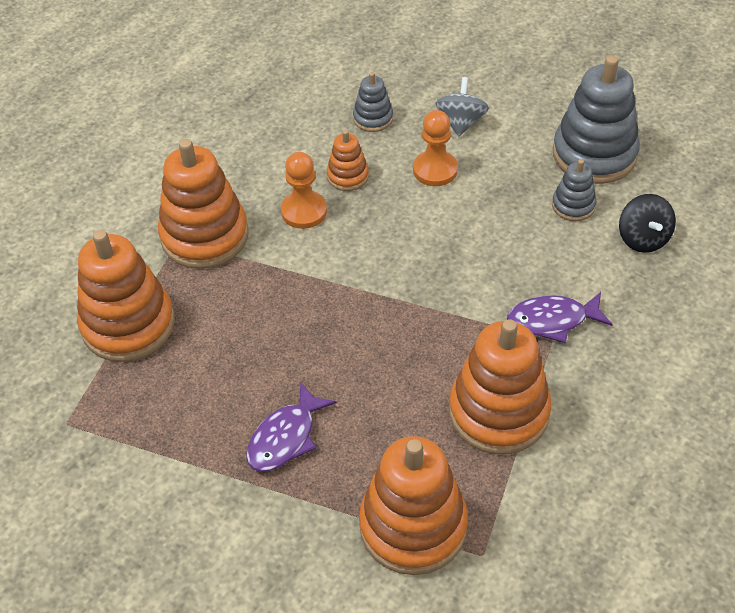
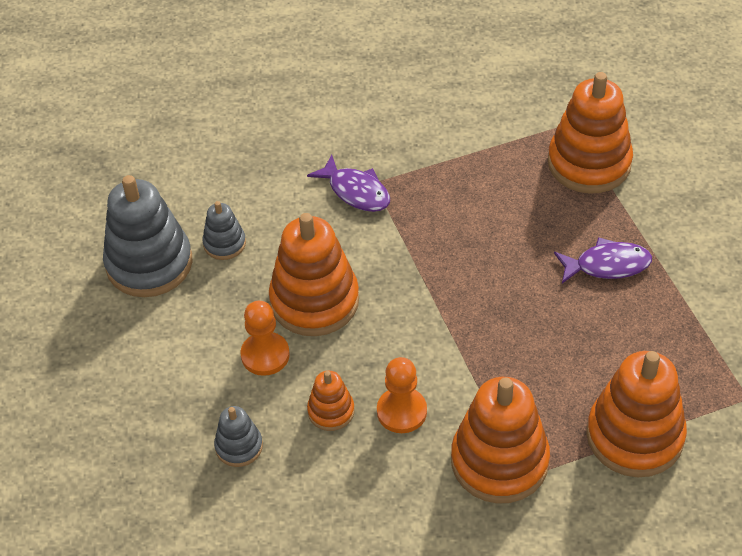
camera: 130 degrees left, 0 degrees up
grey spinning top [435,77,489,136] -> none
orange stacking toy [449,319,551,454] -> orange stacking toy moved to [269,213,359,336]
black spinning top [619,194,676,253] -> none

